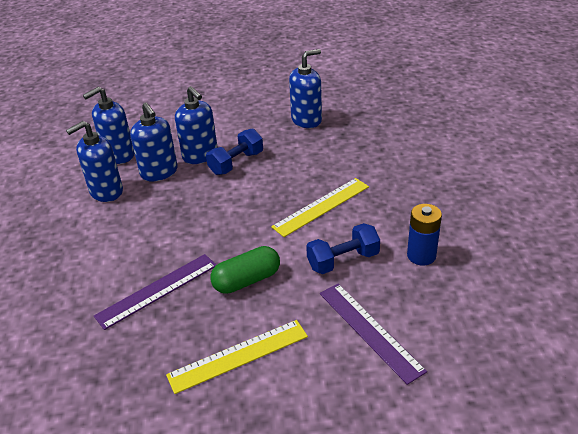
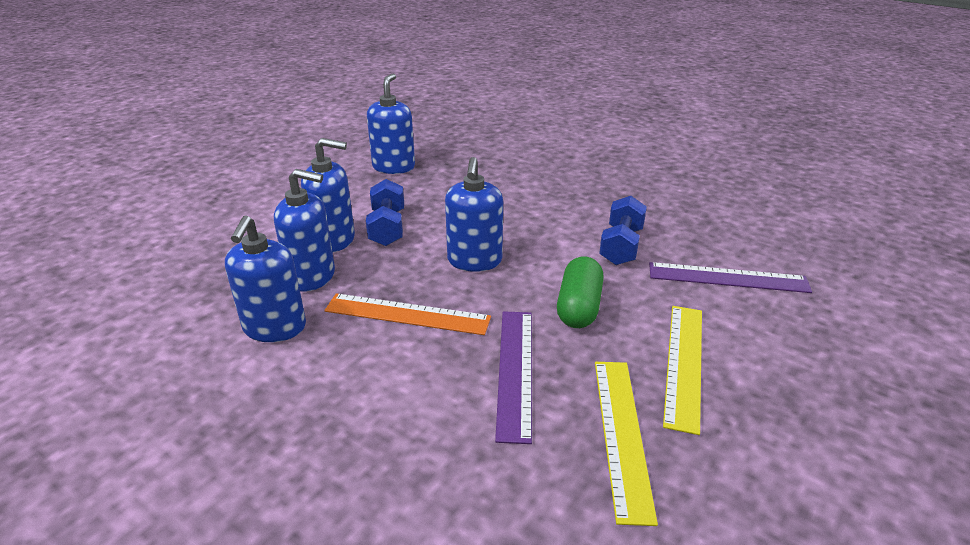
camera: 50 degrees left, 5 degrees down
blue soap dispenser [83,87,134,164] -> blue soap dispenser moved to [445,157,503,272]
yellow ruler [271,178,369,237] -> yellow ruler moved to [595,362,658,526]
blue battery [407,204,442,265] -> none
none -> orange ruler [324,293,491,335]

